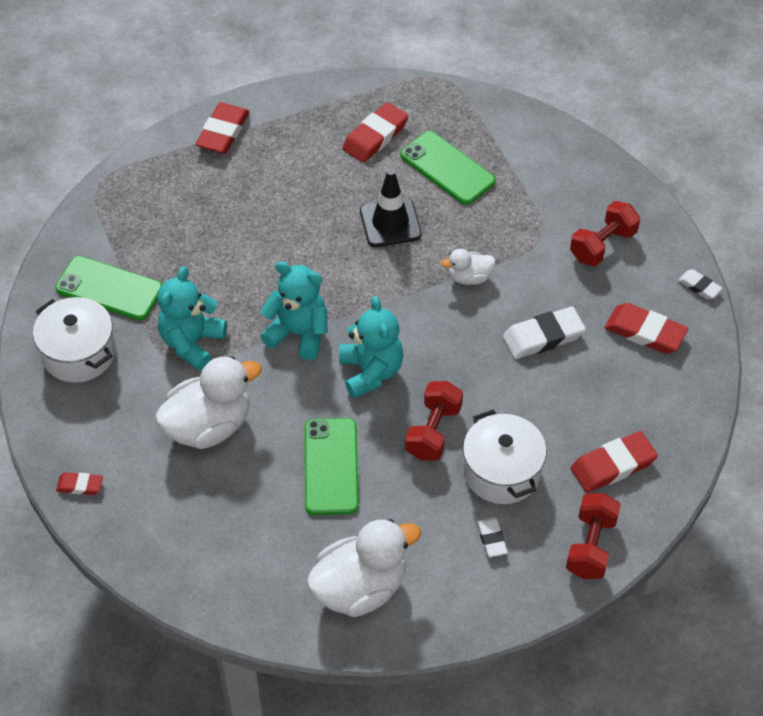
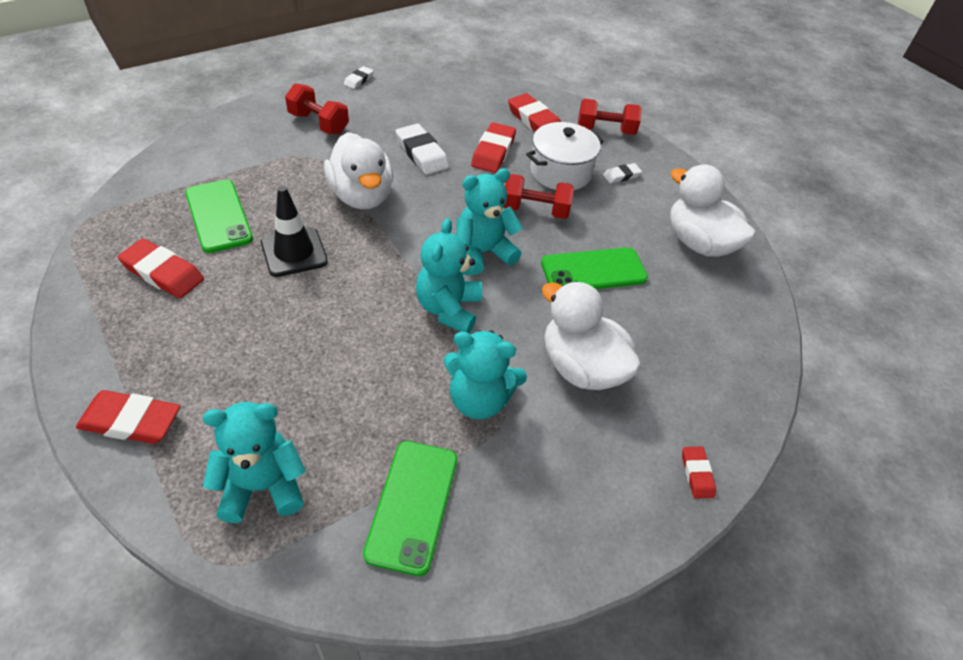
camera: 105 degrees left, 5 degrees down
white pot [33,297,116,383] -> none
green phone [400,131,495,205] -> green phone turned 60 degrees counterclockwise [185,180,253,253]
white duck [441,249,495,285] -> white duck [324,132,393,210], size x1.95
red eraser [605,303,688,354] -> red eraser moved to [471,122,516,173]
none -> turquoise teddy bear [203,402,306,523]

